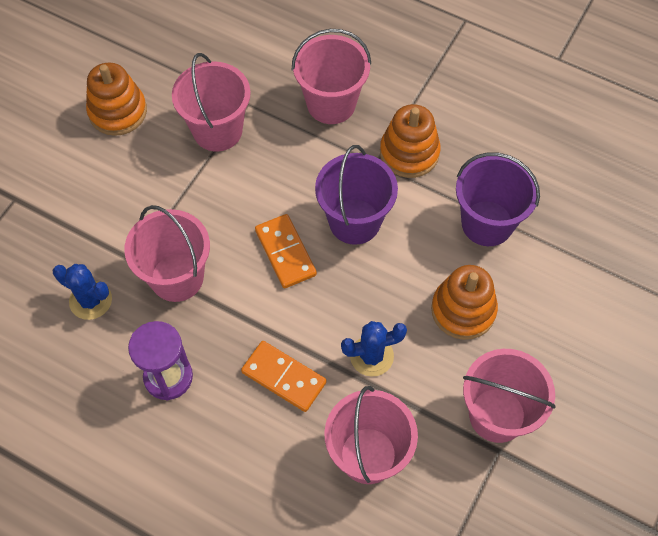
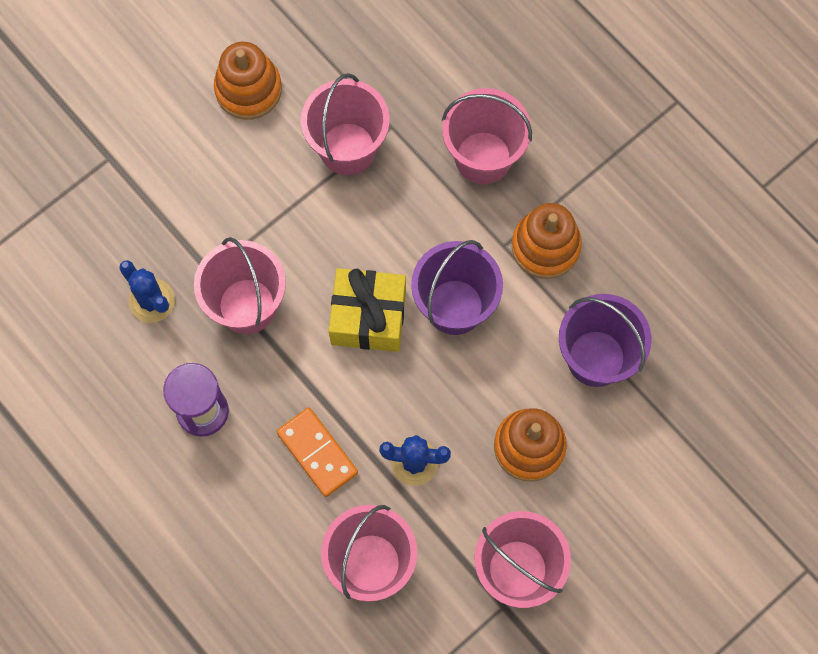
camera: 20 degrees right, 10 degrees up
orange domino [255,214,317,289] -> yellow gift [329,268,406,352]

